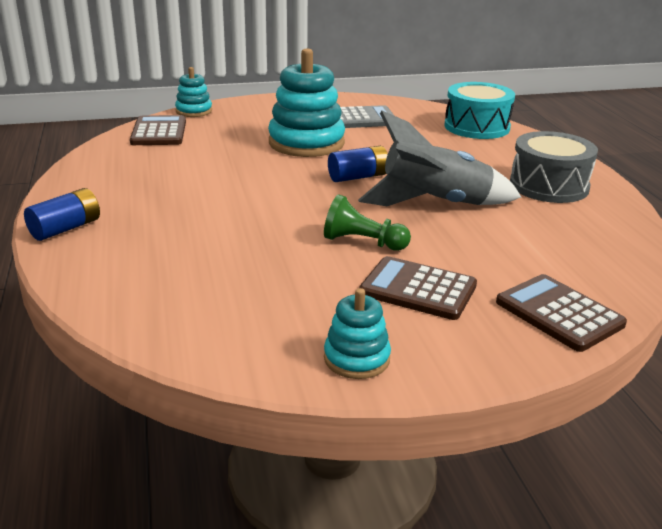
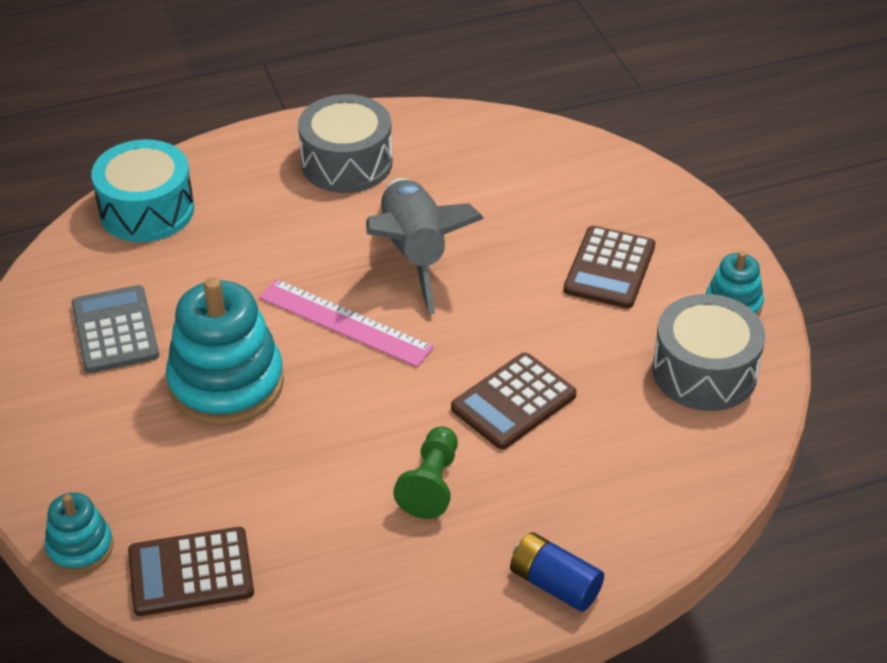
camera: 95 degrees left, 15 degrees up
green pawn [324,194,411,251] -> green pawn moved to [393,426,458,519]
blue battery [328,146,388,182] -> pink ruler [259,279,434,367]
brown calculator [496,274,627,352] -> brown calculator moved to [451,353,577,450]
none -> grey drum [652,294,765,411]

